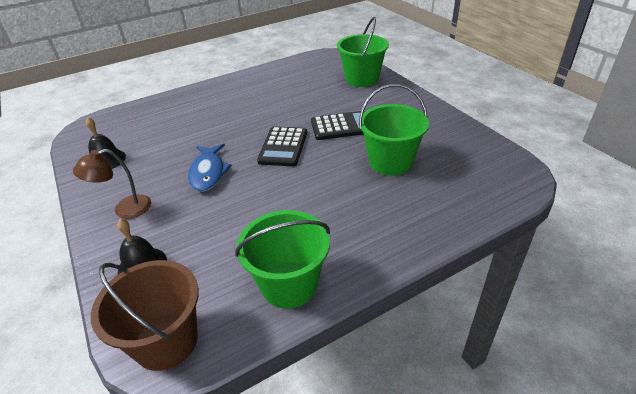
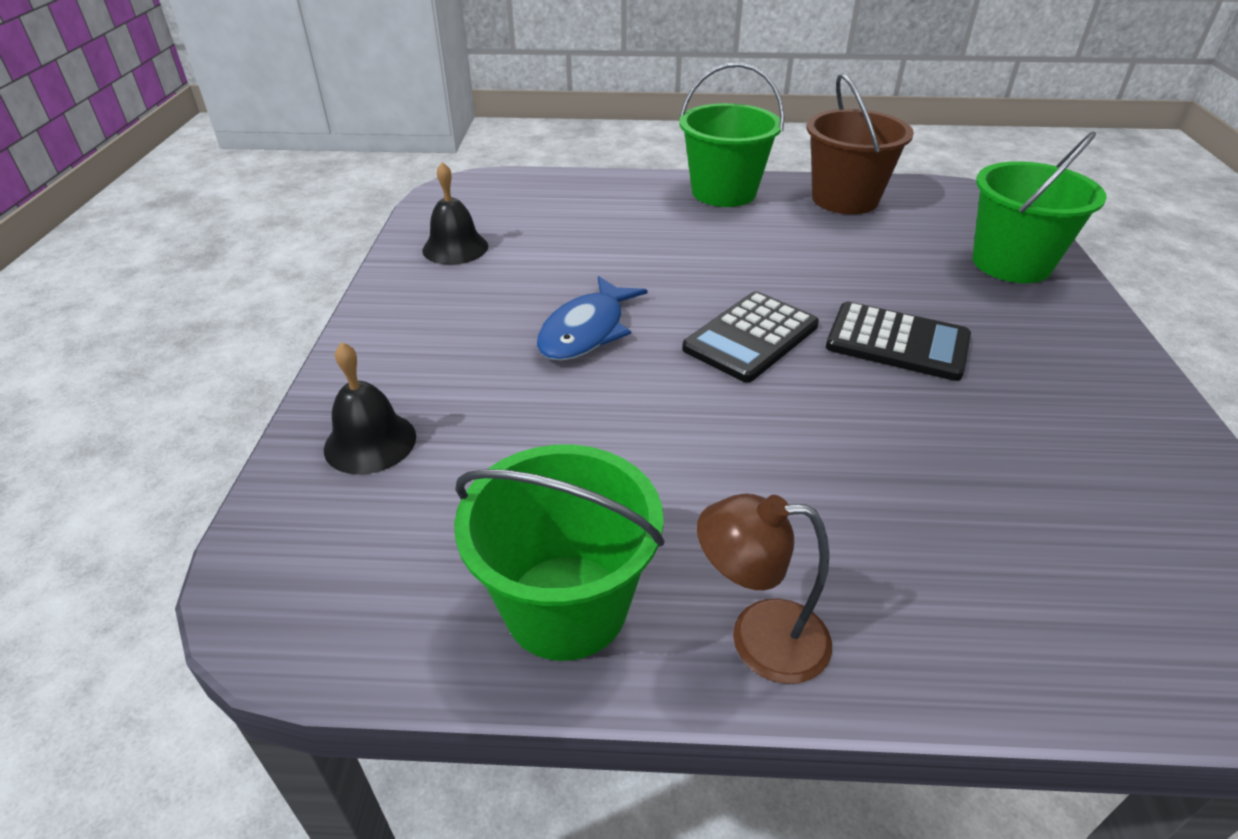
camera: 30 degrees right, 0 degrees up
brown lamp [73,149,151,219] -> brown lamp moved to [697,493,832,684]
brown bucket [91,260,199,371] -> brown bucket moved to [806,73,914,214]
green bucket [359,84,429,175] -> green bucket moved to [679,63,785,207]

